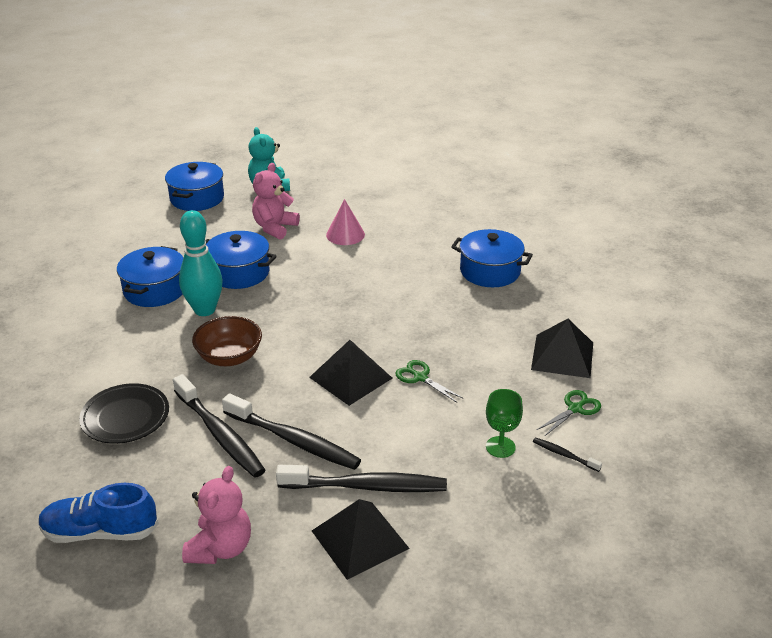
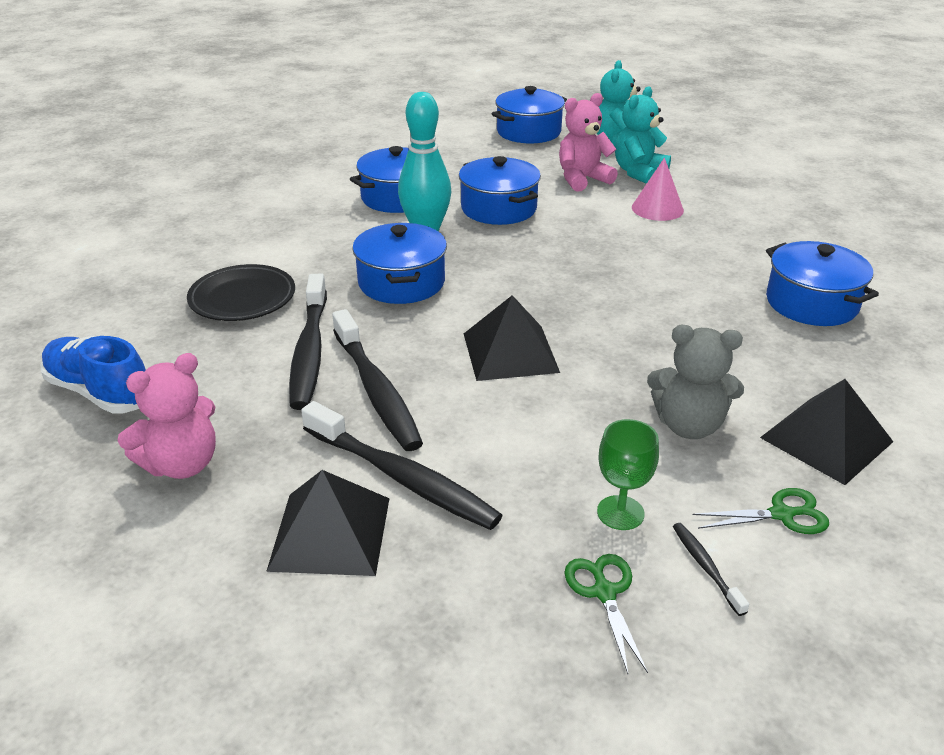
camera: 35 degrees right, 0 degrees up
brown bowl [192,316,262,366] -> blue pot [352,223,447,304]
green scissors [396,360,464,403] -> green scissors moved to [564,554,648,674]
none -> turquoise teddy bear [615,86,671,184]
none -> grey teddy bear [647,325,744,439]

